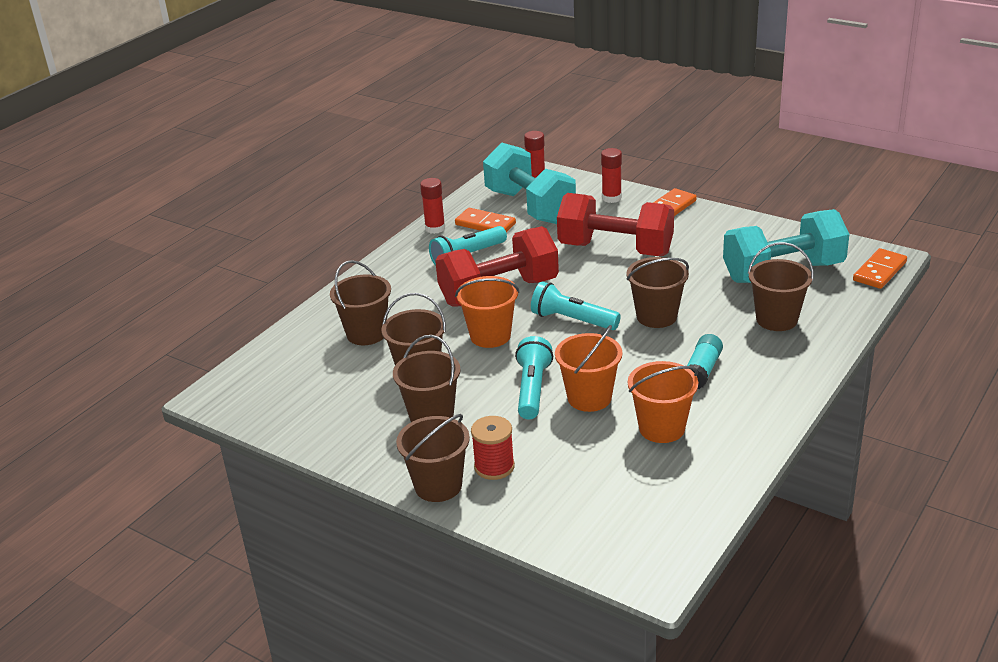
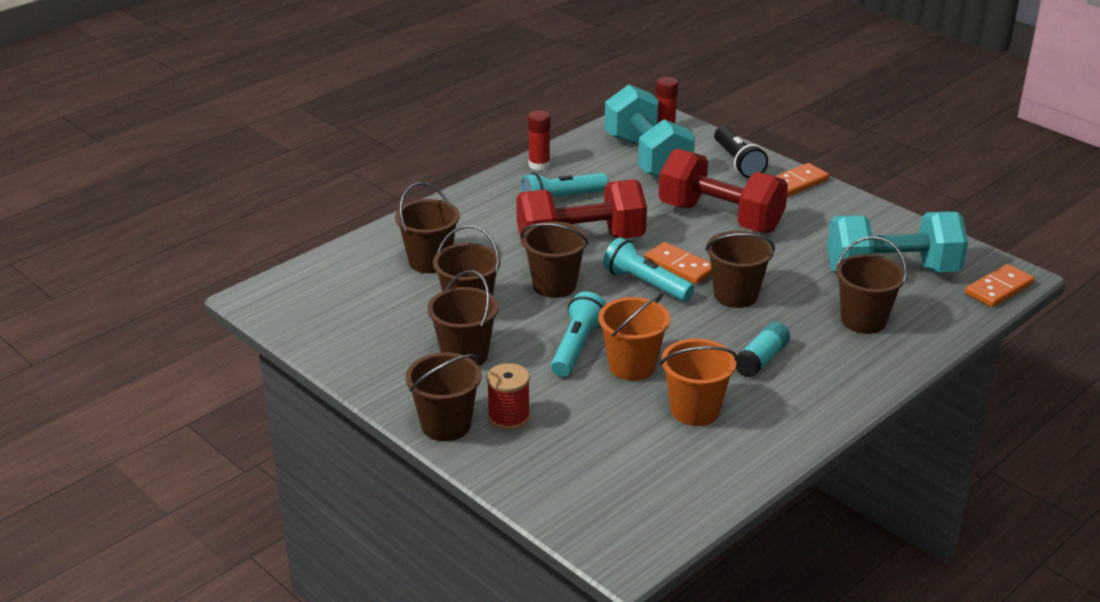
camera: 10 degrees right, 0 degrees up
orange domino [455,208,516,232] -> orange domino moved to [644,242,712,284]
orange bucket [455,276,520,348] -> brown bucket [521,221,589,298]
red glue stick [601,148,622,203] -> black flashlight [714,126,768,178]

